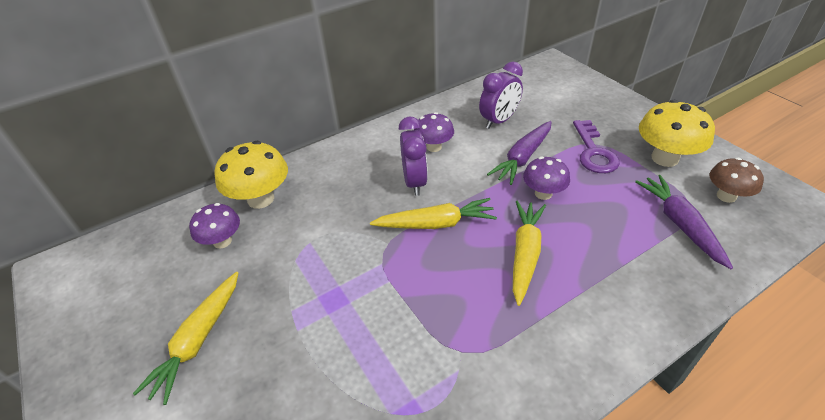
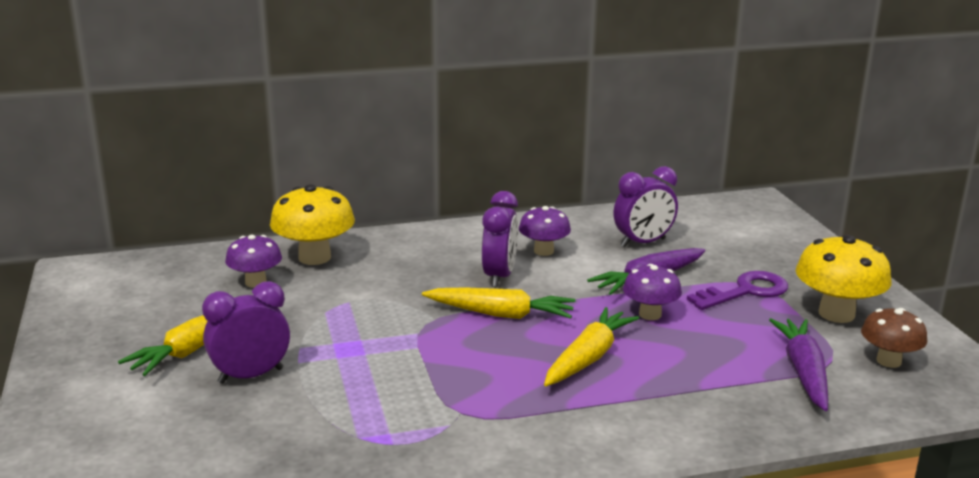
camera: 15 degrees right, 20 degrees down
purple key [573,120,620,173] -> purple key turned 135 degrees counterclockwise [687,271,788,310]
none -> purple clock [202,281,290,384]

